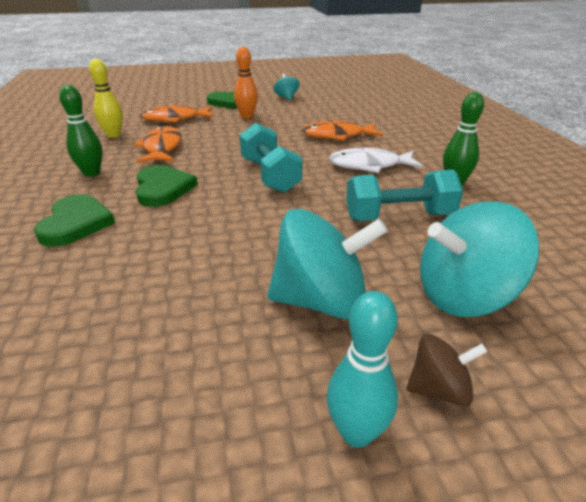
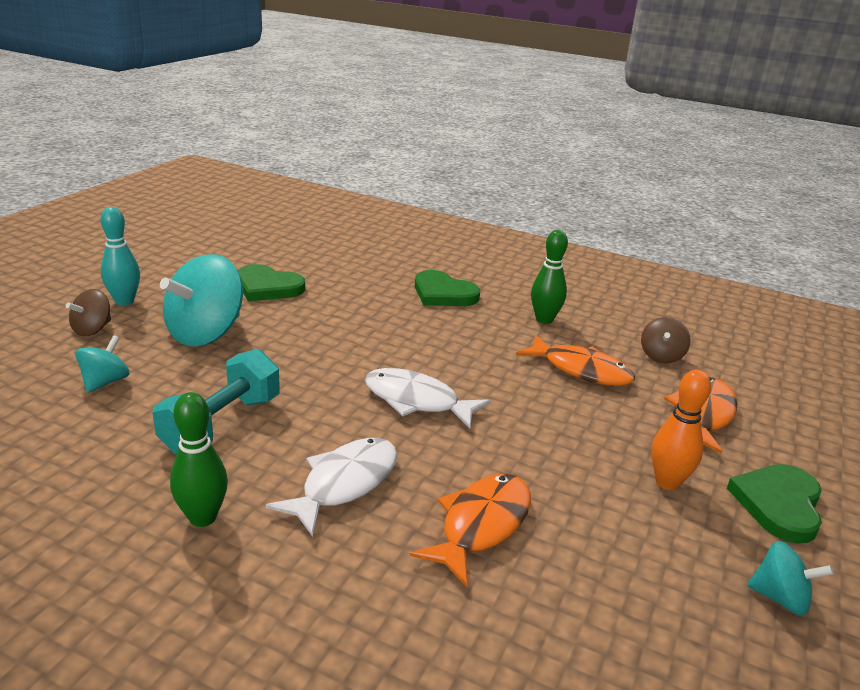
camera: 125 degrees right, 5 degrees down
yellow bowling pin [89,59,123,138] -> brown spinning top [641,317,691,364]
green heart [136,165,198,207] -> green heart moved to [238,264,305,301]
turquoise dumbbell [240,123,302,193] -> white fish [365,368,491,429]
turquoise spinning top [420,202,539,317] -> turquoise spinning top [75,335,129,393], size x0.51

